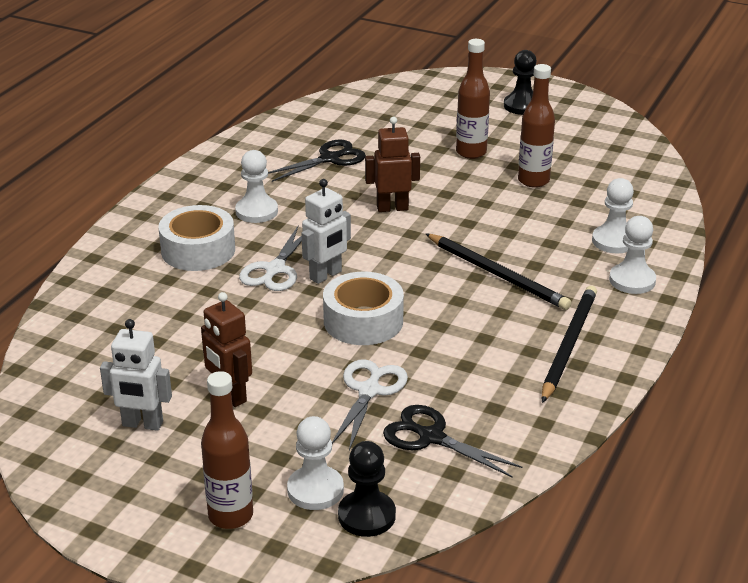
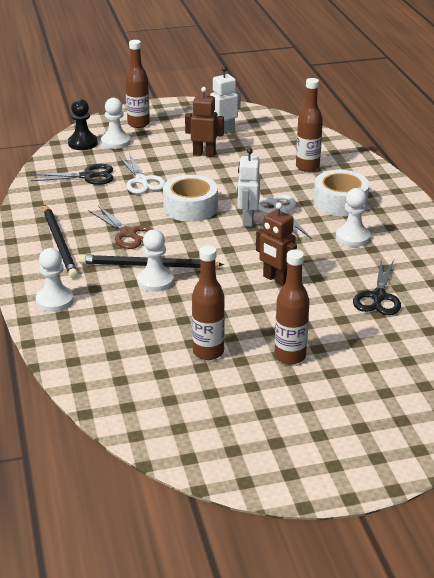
camera: 140 degrees right, 0 degrees up
brown robot [365,117,420,212] -> brown robot turned 90 degrees clockwise [256,203,297,286]
black pawn [504,50,537,115] -> none
white pawn [592,178,634,253] -> white pawn moved to [137,230,174,292]
none -> brown scissors [88,206,154,249]
none -> brown bottle [296,78,323,172]

